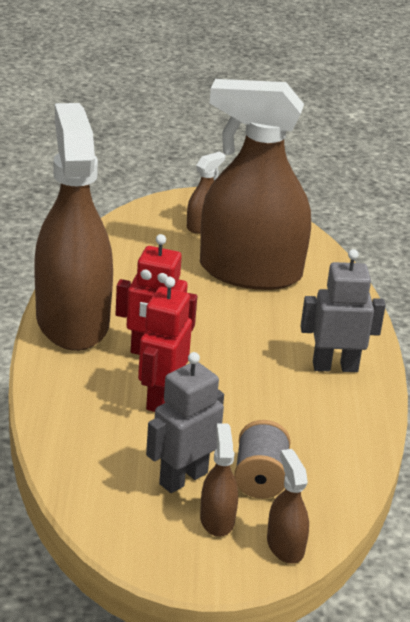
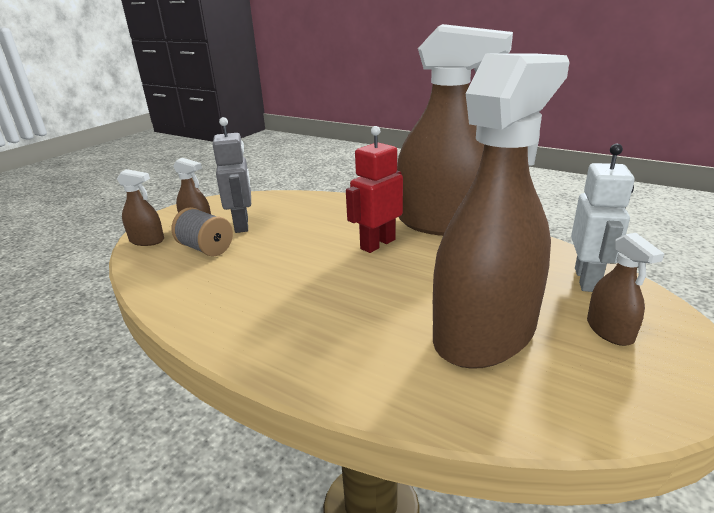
camera: 125 degrees right, 5 degrees down
red robot [138,277,192,412] -> none
grey robot [300,249,386,372] -> none
none -> white robot [571,144,635,292]

